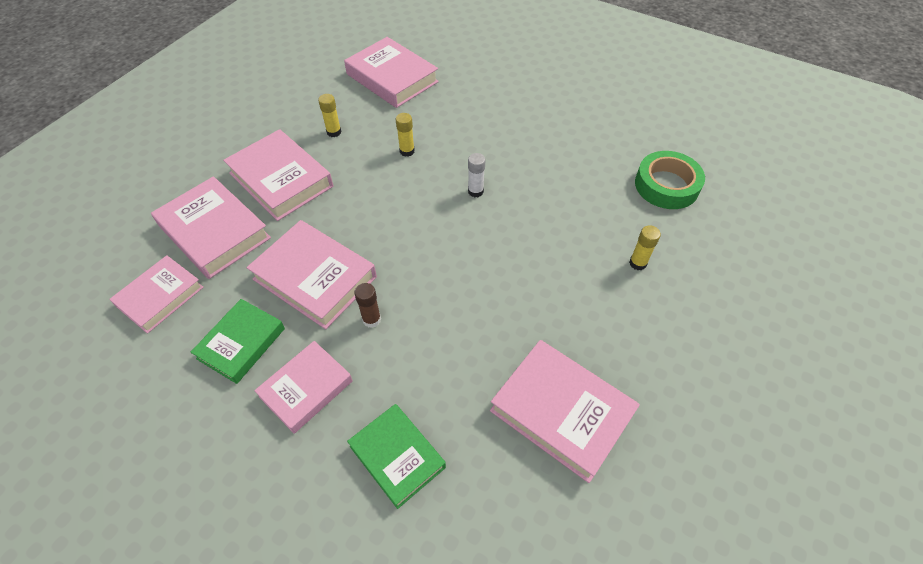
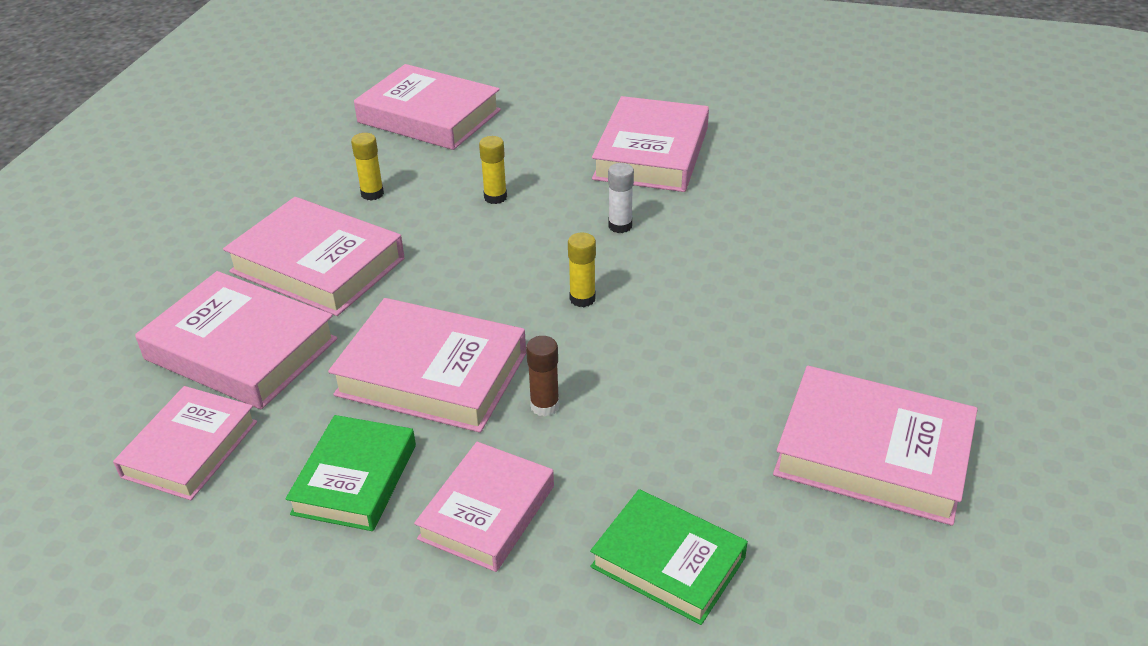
camera: 15 degrees left, 15 degrees down
yellow glue stick [629,225,661,270] -> yellow glue stick moved to [568,233,596,307]
green tape [635,151,705,209] -> none
none -> pink book [592,96,709,192]

